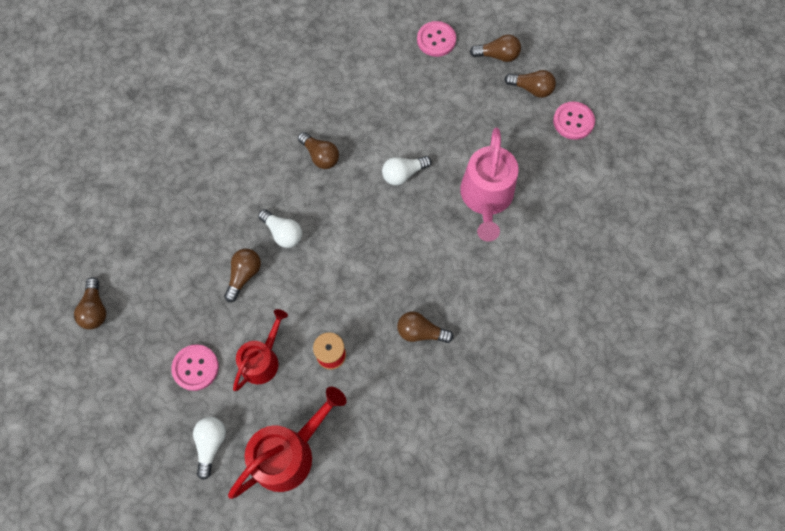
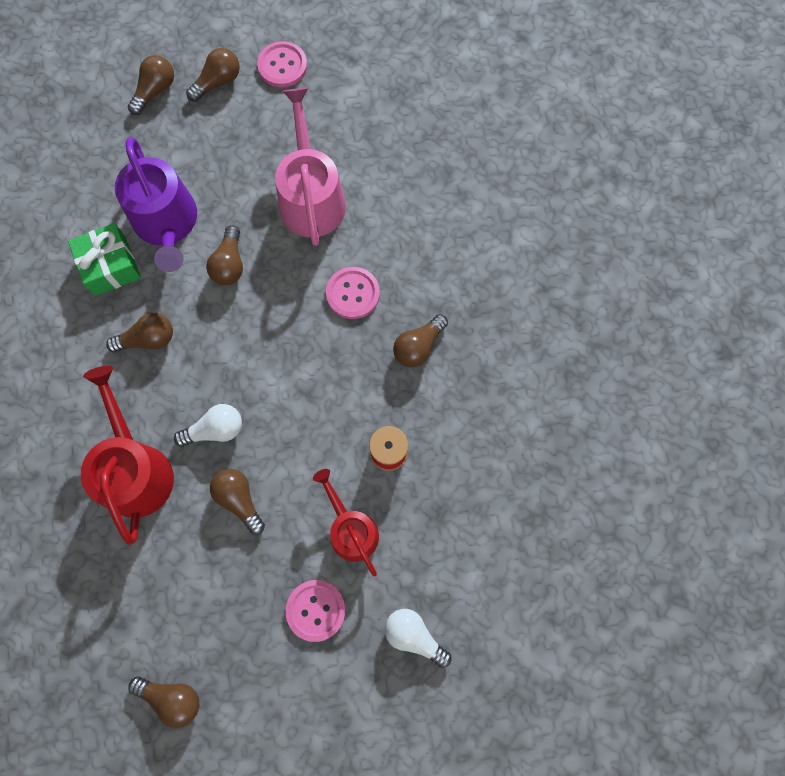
camera: 60 degrees left, 5 degrees up
red watering can [228,387,346,499] -> red watering can moved to [81,366,174,545]
white light bulb [382,156,432,185] -> brown light bulb [206,225,243,285]
pink button [417,21,456,57] -> pink button moved to [326,267,380,319]
pink watering can [460,128,519,241] -> pink watering can turned 135 degrees counterclockwise [275,88,346,246]
none -> green gift [68,223,141,296]
none -> purple watering can [115,137,197,272]

